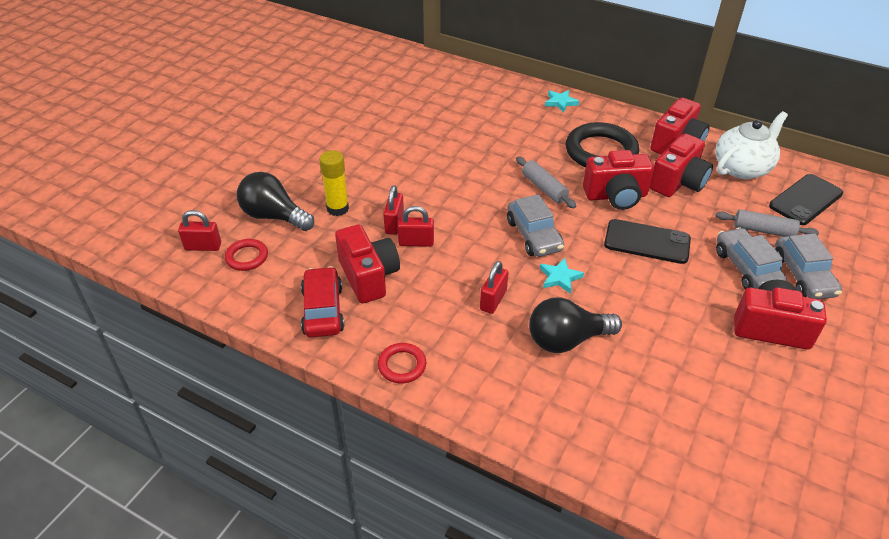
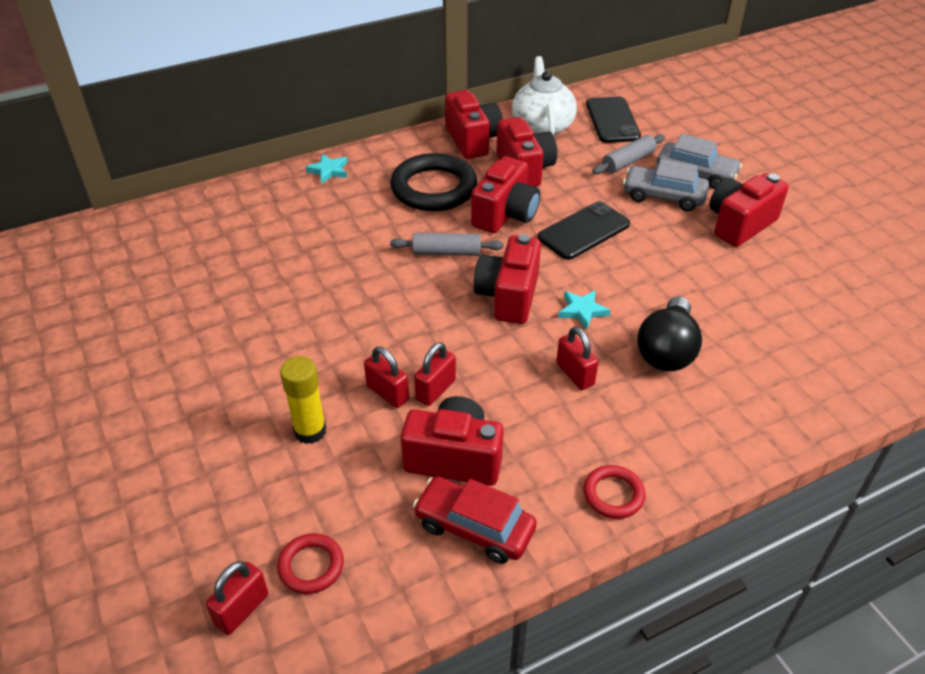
camera: 55 degrees left, 0 degrees up
black light bulb [237,172,314,231] -> none
grey car [507,194,564,257] -> red camera [474,234,541,324]

